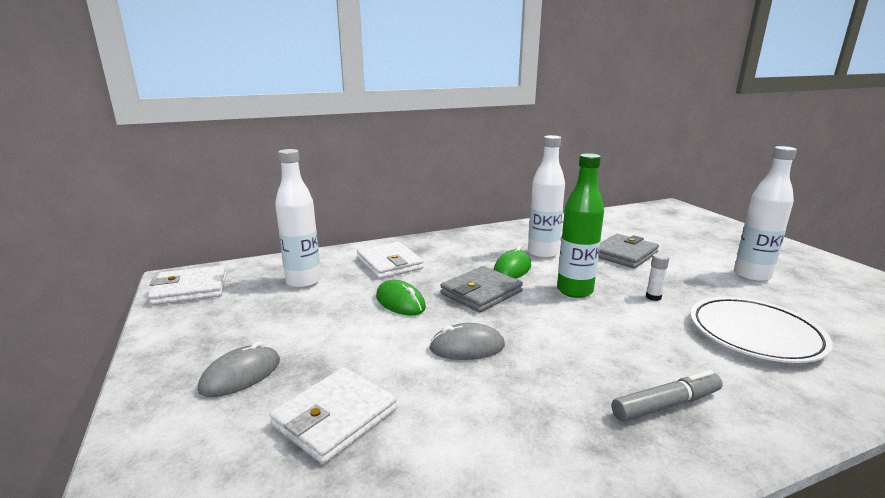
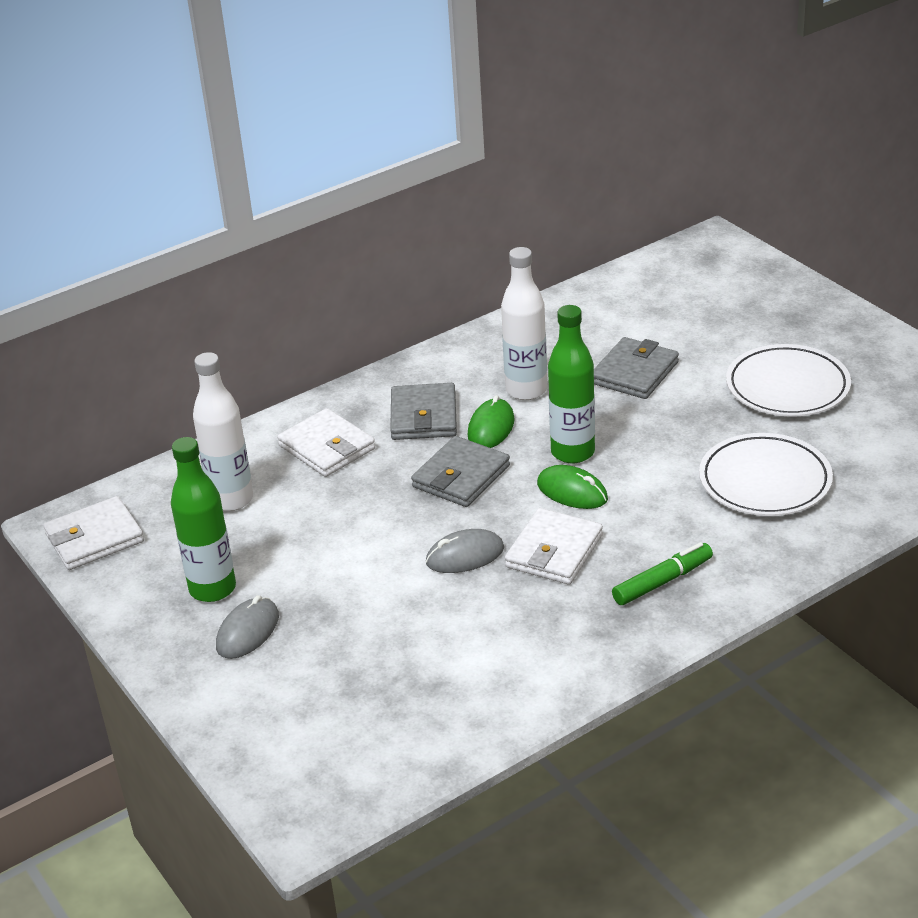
camera: 10 degrees left, 15 degrees up
white wallet [270,367,397,464] -> white wallet moved to [505,508,603,584]
green mouse [376,280,426,316] -> green mouse moved to [537,465,608,509]
grey marker [611,370,723,422] -> green marker [612,542,713,605]
white glue stick [646,253,669,301] -> none
white bottle [734,146,797,282] -> white plate [726,344,851,417]
none -> green bottle [171,437,236,602]
none -> grey wallet [390,383,457,440]

